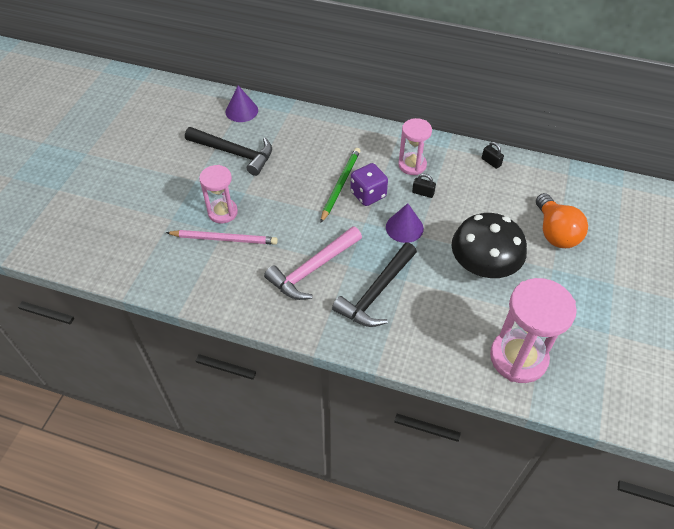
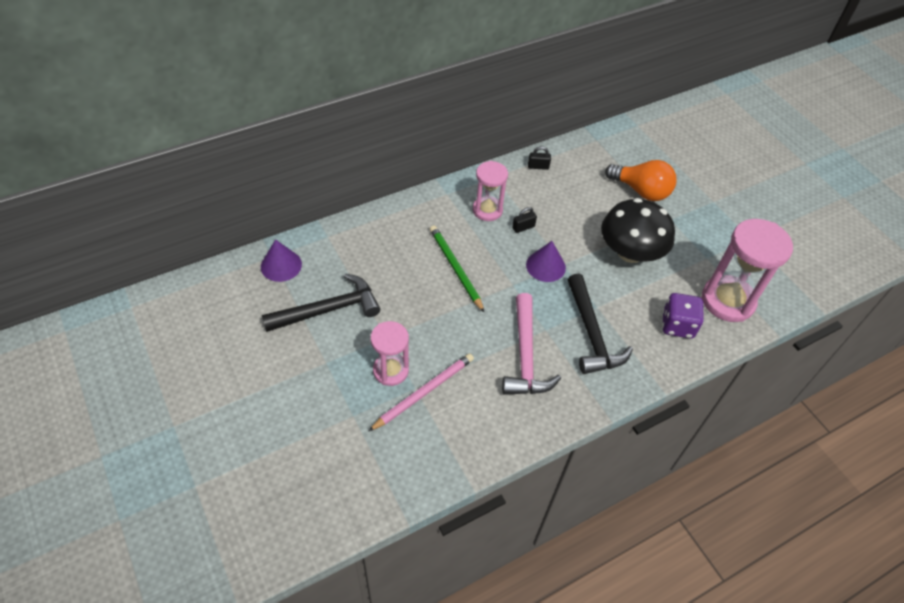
camera: 50 degrees left, 0 degrees up
purple dice [350,163,388,206] -> purple dice moved to [662,293,704,339]

